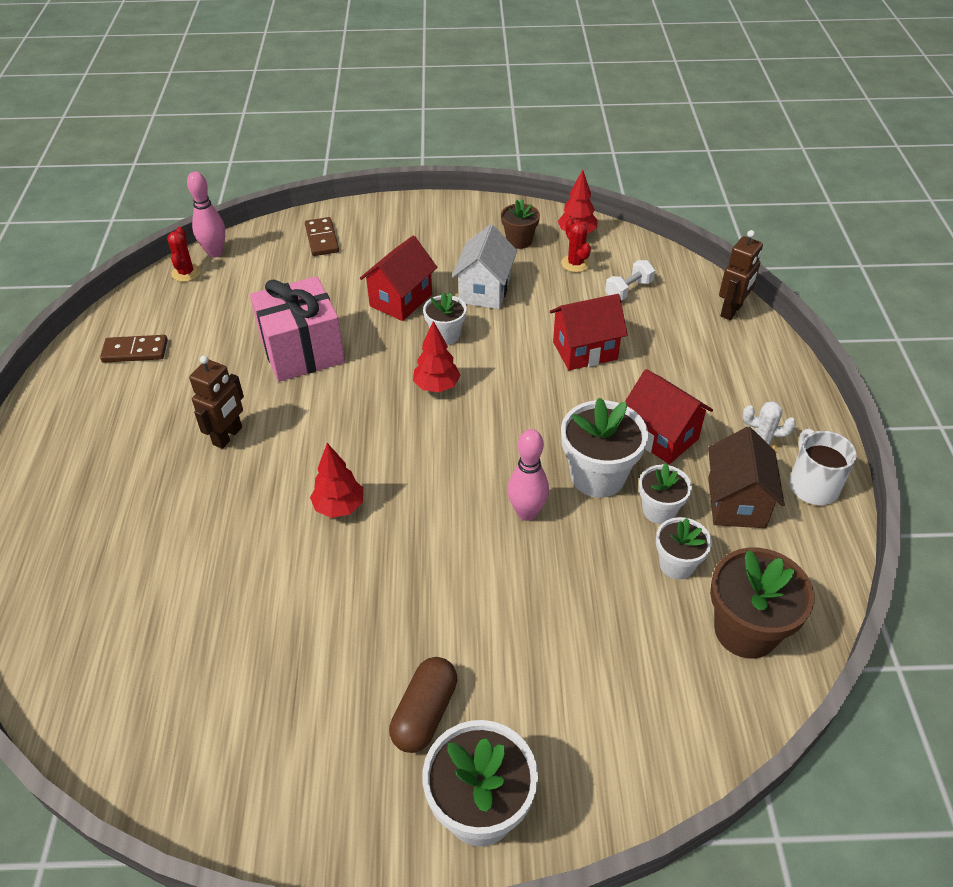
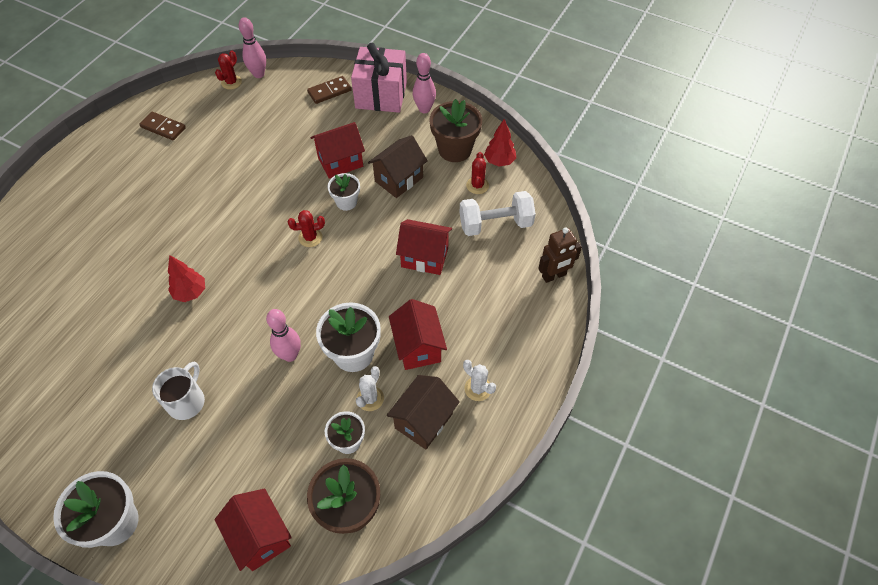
camera: 30 degrees right, 10 degrees up
brown robot [189,356,244,449] -> none
pink gift [250,276,345,382] -> pink gift moved to [351,43,407,113]
brown domino [305,217,339,256] -> brown domino turned 45 degrees clockwise [307,76,352,104]
brown capsule [389,657,457,753] -> none
red tree [413,321,461,392] -> red cactus [288,210,325,247]
white house [452,224,517,309] -> brown house [368,135,428,198]
brown flower pot [501,199,540,249] -> brown flower pot [429,99,482,162], size x1.68
white dumbbell [605,260,655,301] -> white dumbbell [460,191,536,236], size x1.74
white flower pot [639,463,692,524] -> white cactus [356,366,384,411]
white mug [789,429,857,505] -> white mug moved to [152,362,205,420]
none -> red house [214,489,292,571]
none -> pink bowling pin [413,53,436,113]

